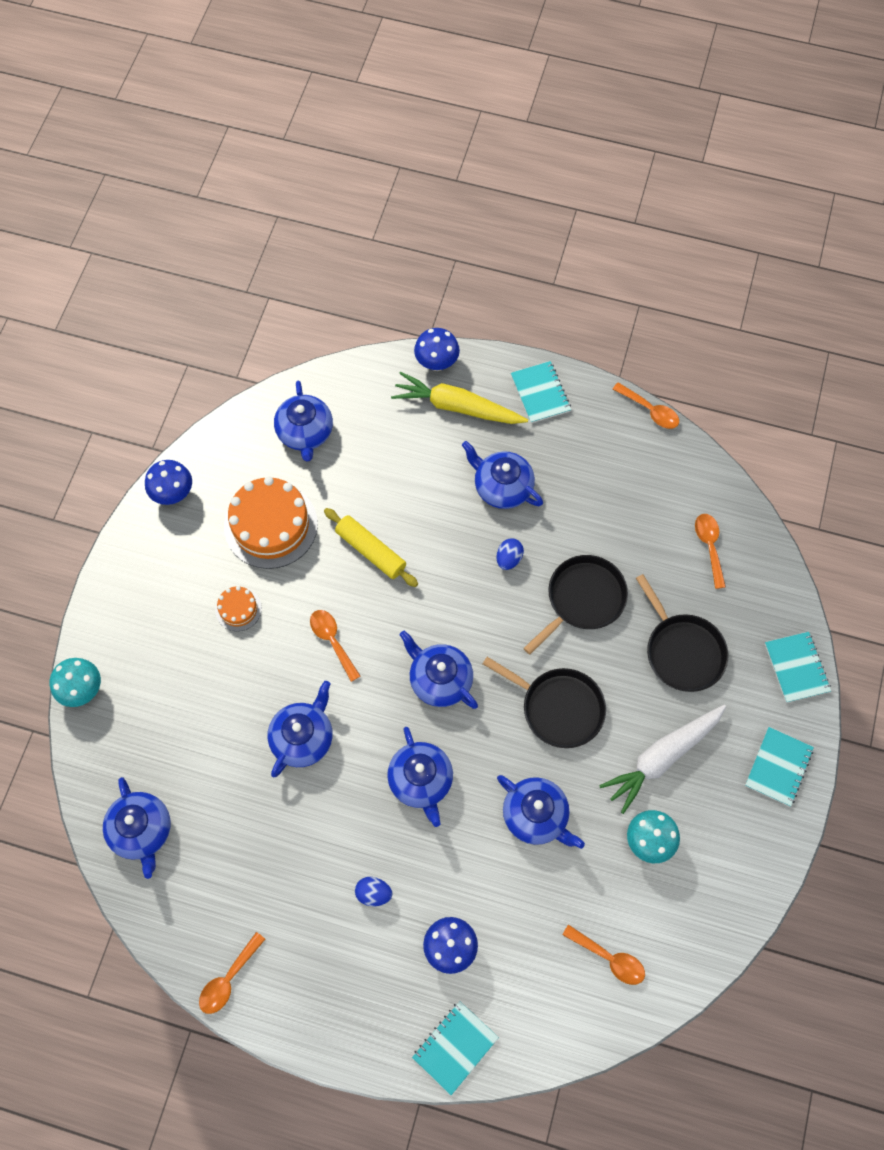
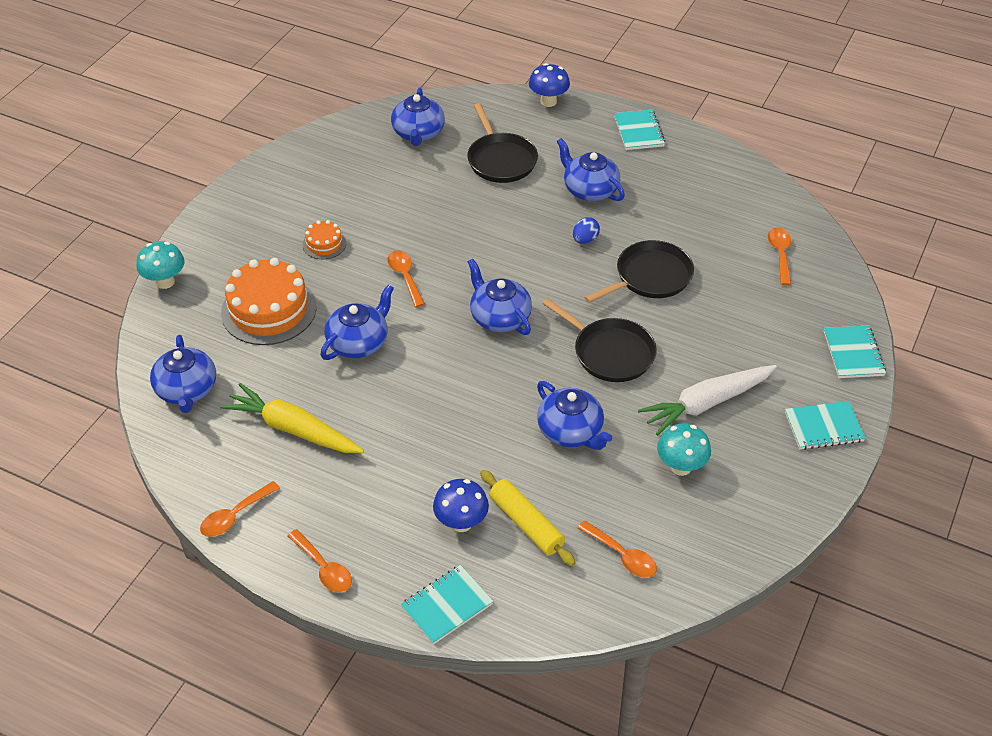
camera: 10 degrees right, 20 degrees down
blue mushroom [145,460,192,505] -> none
orange cake [224,476,318,569] -> orange cake moved to [221,258,316,345]
yellow rolling pin [324,508,418,587] -> yellow rolling pin moved to [480,470,576,566]
blue egg [355,877,392,906] -> none
blue teapot [387,727,453,827] -> none
yellow carrot [391,372,528,424] -> yellow carrot moved to [220,383,364,453]
orange spoon [613,382,679,429] -> orange spoon moved to [288,529,352,593]
black pan [636,574,728,692] -> black pan moved to [467,103,538,183]
turquoise notebook [745,727,814,807] -> turquoise notebook turned 45 degrees clockwise [785,401,866,450]

